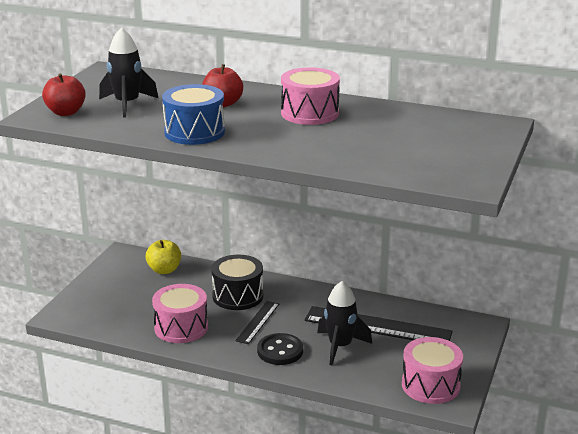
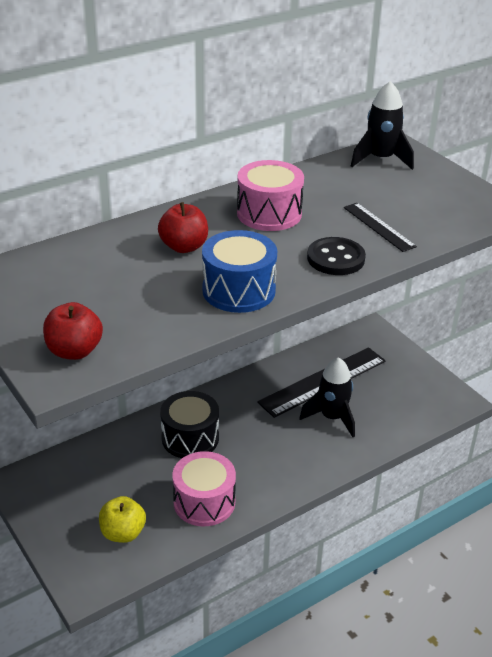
camera: 55 degrees left, 10 degrees up
black rocket [99,27,158,118] -> black rocket moved to [351,81,414,170]
yellow apple [145,240,181,274] -> yellow apple moved to [99,496,146,543]
black ruler [235,301,279,344] -> black ruler moved to [344,203,417,252]
black button [257,333,303,365] -> black button moved to [307,237,366,275]
pink drum [402,337,463,404] -> none

